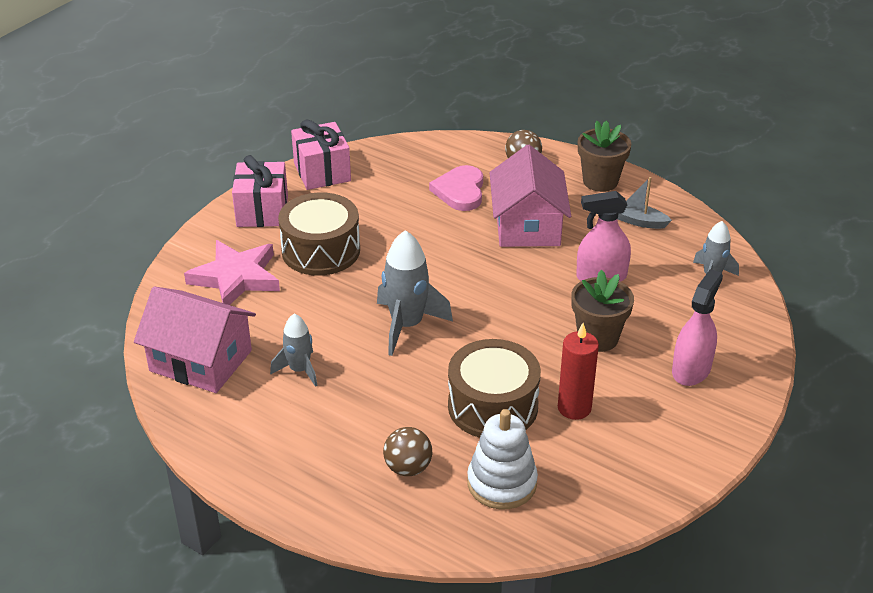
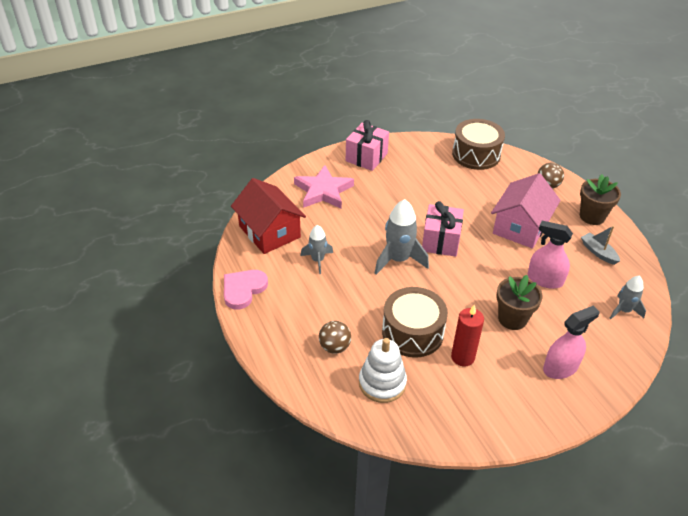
camera: 30 degrees right, 5 degrees up
pink house [134,286,256,393] -> red house [231,178,306,254]
brown drum [278,192,360,276] -> brown drum moved to [452,119,505,170]
pink gift [291,120,351,190] -> pink gift moved to [422,201,464,257]
pink heart [429,165,483,211] -> pink heart moved to [224,270,268,310]

